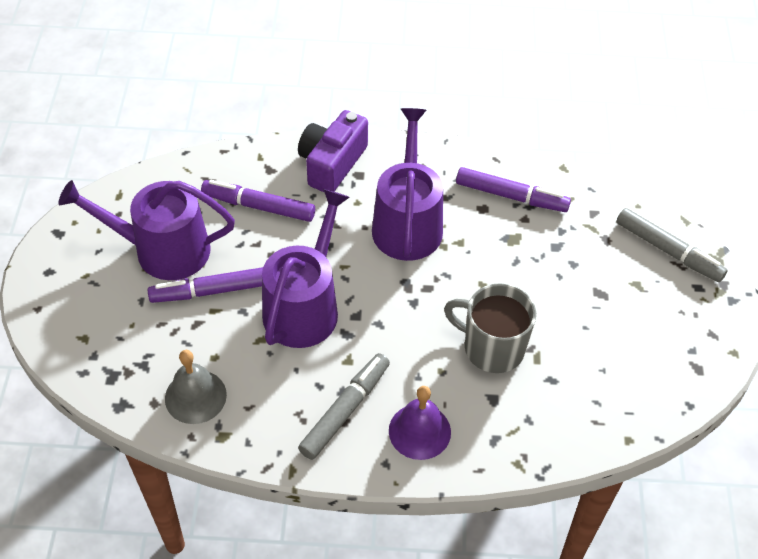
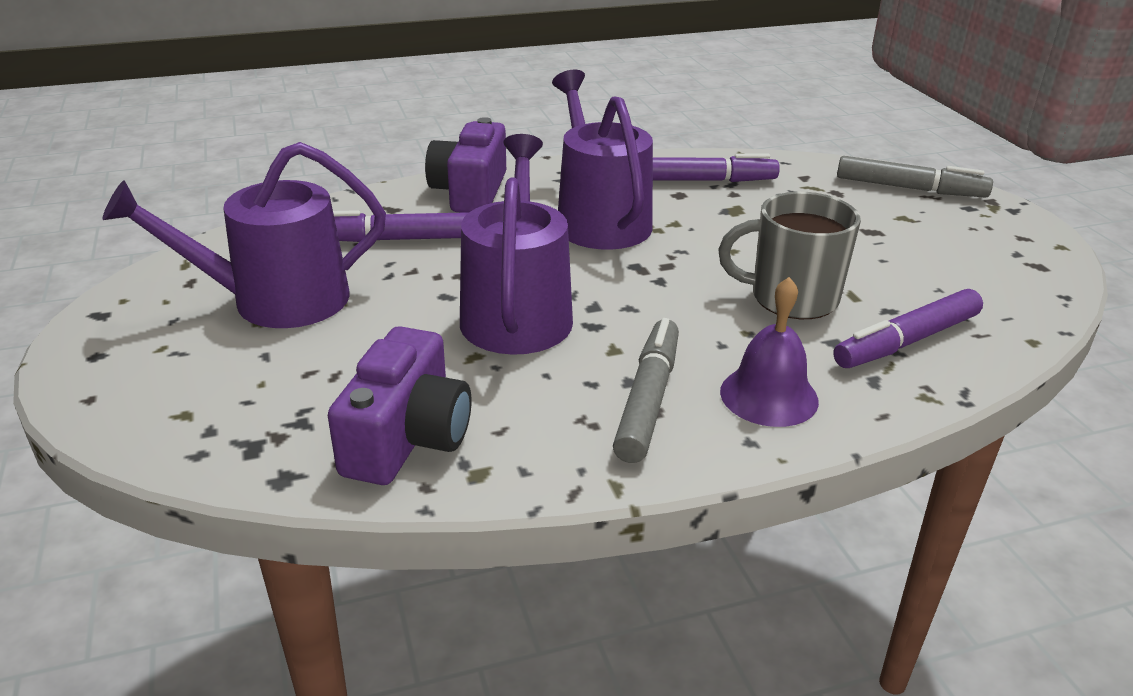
camera: 20 degrees left, 20 degrees down
purple marker [148,267,263,303] -> purple marker moved to [833,289,983,368]
grey bell [165,350,227,424] -> purple camera [328,326,471,485]

